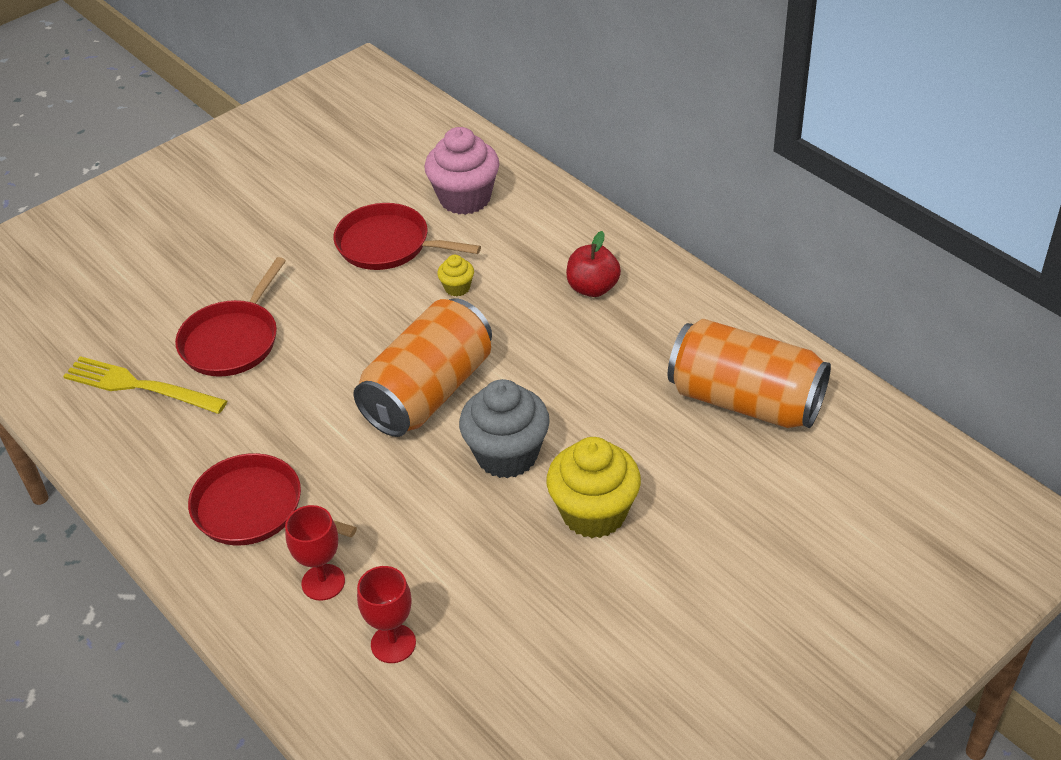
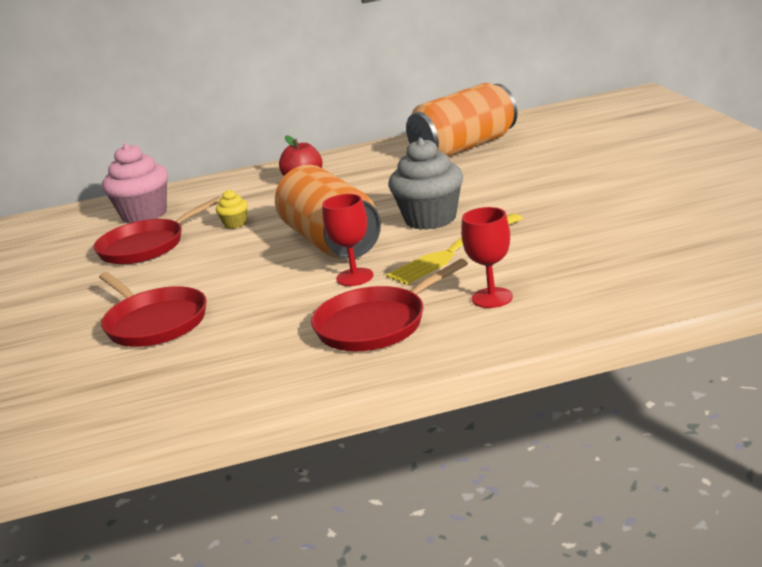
camera: 60 degrees left, 20 degrees down
yellow fork [63,356,227,414] -> yellow fork moved to [386,214,523,285]
red goblet [357,566,416,663] -> red goblet moved to [322,194,374,286]
yellow cupcake [546,437,641,538] -> none

